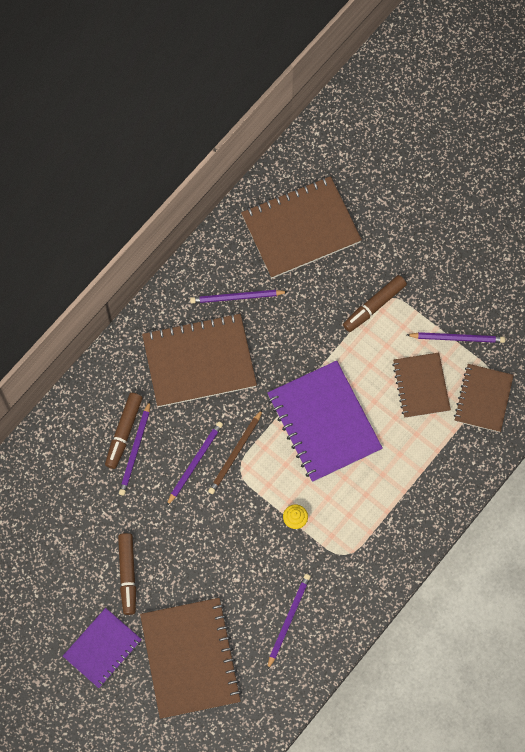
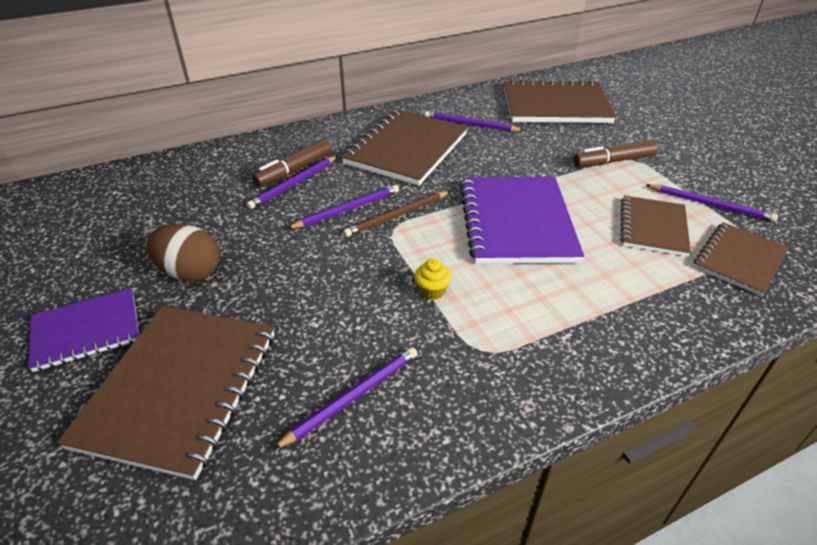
camera: 25 degrees right, 30 degrees down
brown marker [118,533,136,615] -> brown egg [146,224,219,282]
brown notebook [142,313,257,407] -> brown notebook turned 75 degrees counterclockwise [341,109,468,186]

